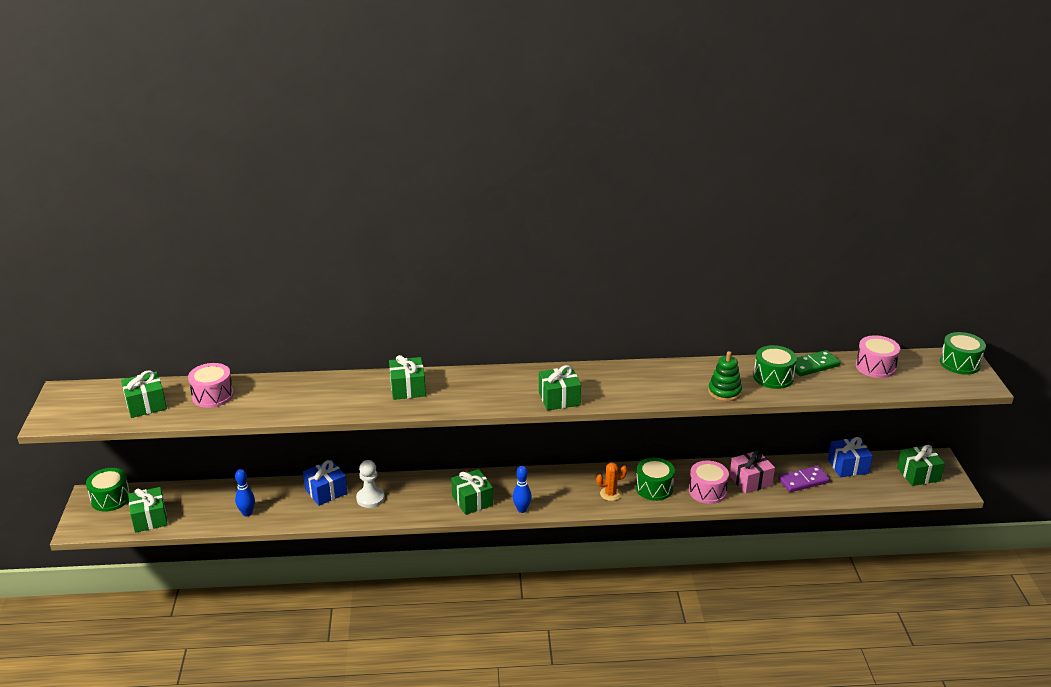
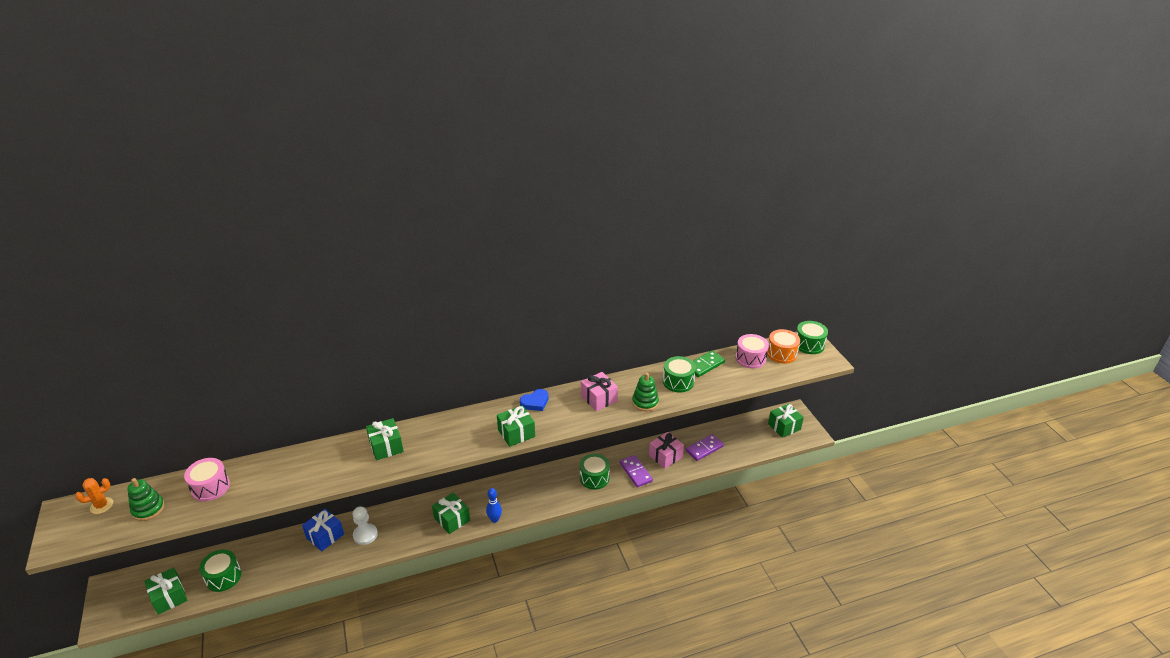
camera: 15 degrees left, 5 degrees up
green drum [86,468,130,512] -> green drum moved to [199,550,241,592]
green gift [121,370,167,418] -> green stacking toy [127,478,165,521]
blue bowling pin [235,469,255,517] -> none
orange cactus [596,463,627,501] -> orange cactus moved to [75,478,113,514]
pink drum [689,461,729,504] -> purple domino [620,455,653,487]
blue gift [828,437,873,477] -> none
none -> blue heart [520,389,548,411]
none -> pink gift [581,372,618,411]
none -> orange drum [767,329,800,364]

